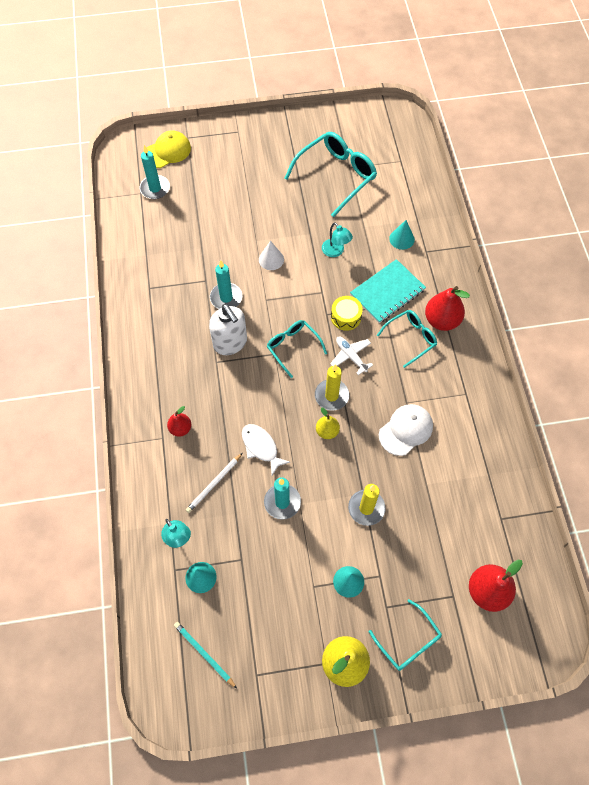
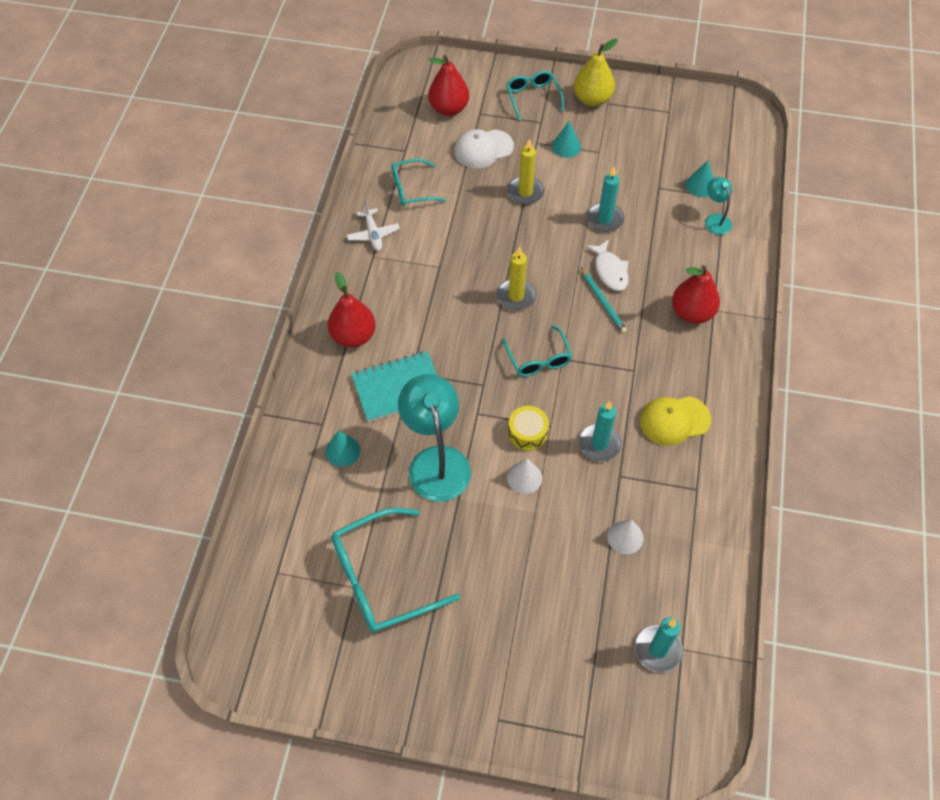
camera: 160 degrees left, 5 degrees down
yellow cap [143,130,191,168] -> yellow cap moved to [640,396,711,446]
red pear [167,406,191,437] -> red pear [672,265,720,324], size x1.72
turquoise pencil [174,622,237,689] -> turquoise pencil moved to [581,268,627,334]
white pencil [186,453,242,513] -> none
white soap dispenser [209,304,247,355] -> none
yellow pear [316,407,340,439] -> none
turquoise lamp [322,222,353,257] -> turquoise lamp [398,374,471,502], size x2.00
white plane [330,336,373,375] -> white plane moved to [347,202,400,251]
yellow drum [331,296,363,331] -> yellow drum moved to [508,406,549,451]
turquoise glasses [377,310,437,368] -> turquoise glasses moved to [391,158,446,207]
white cap [379,404,433,456] -> white cap moved to [454,129,514,168]
none -> white cone [607,519,644,554]

